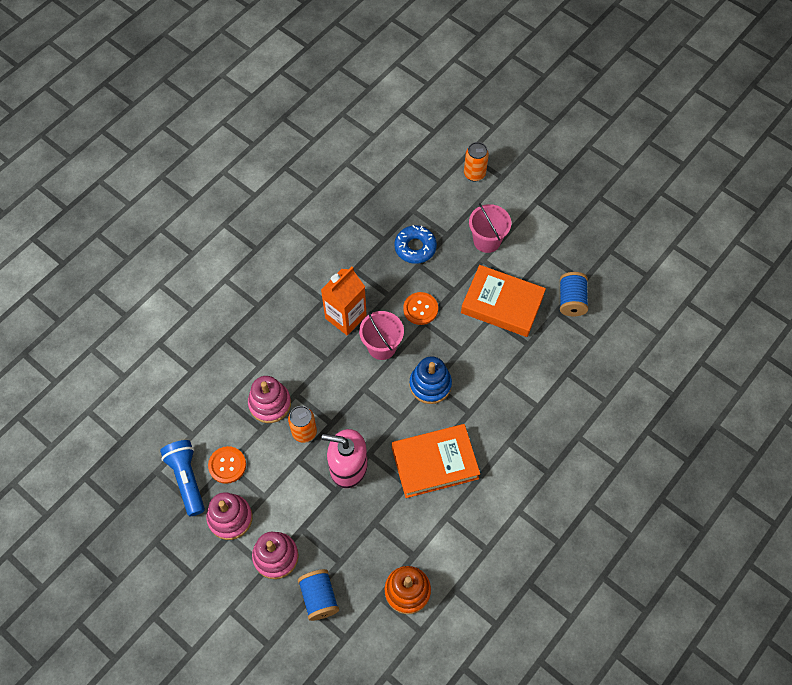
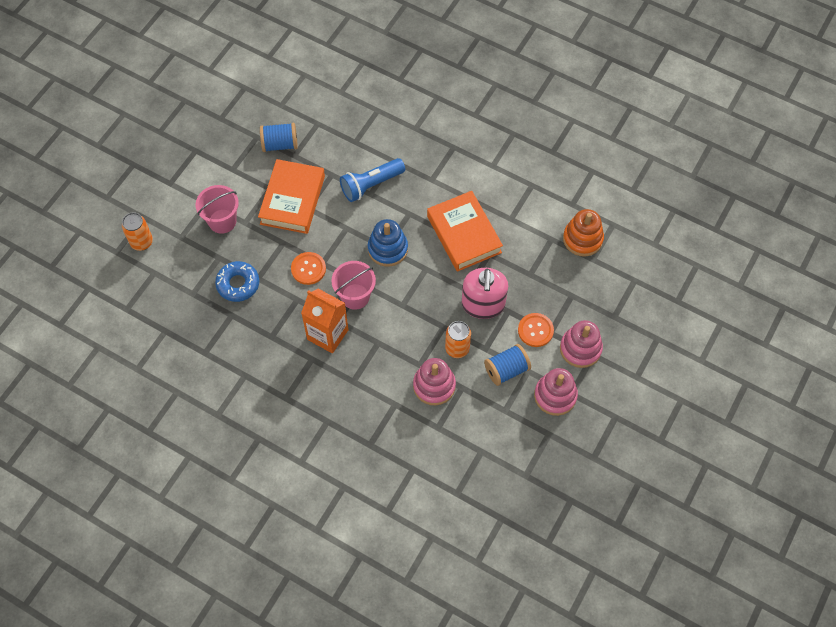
camera: 100 degrees left, 0 degrees up
blue flashlight [160,440,205,516] -> blue flashlight moved to [340,158,405,202]
orange button [208,446,246,484] -> orange button moved to [518,313,554,347]
blue spool [298,569,339,621] -> blue spool moved to [484,344,531,386]

